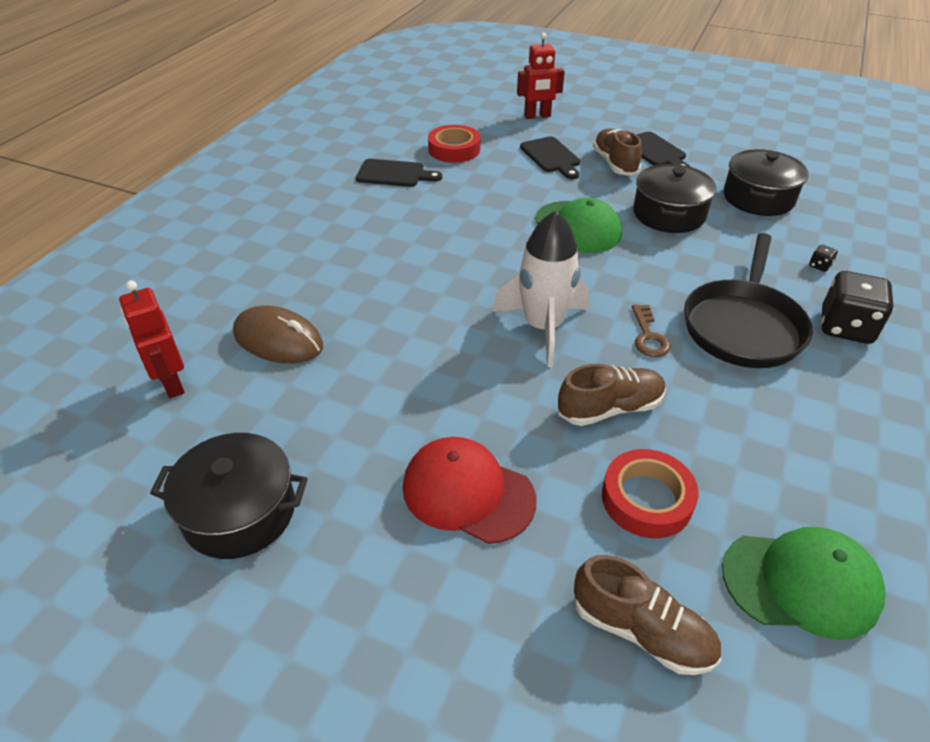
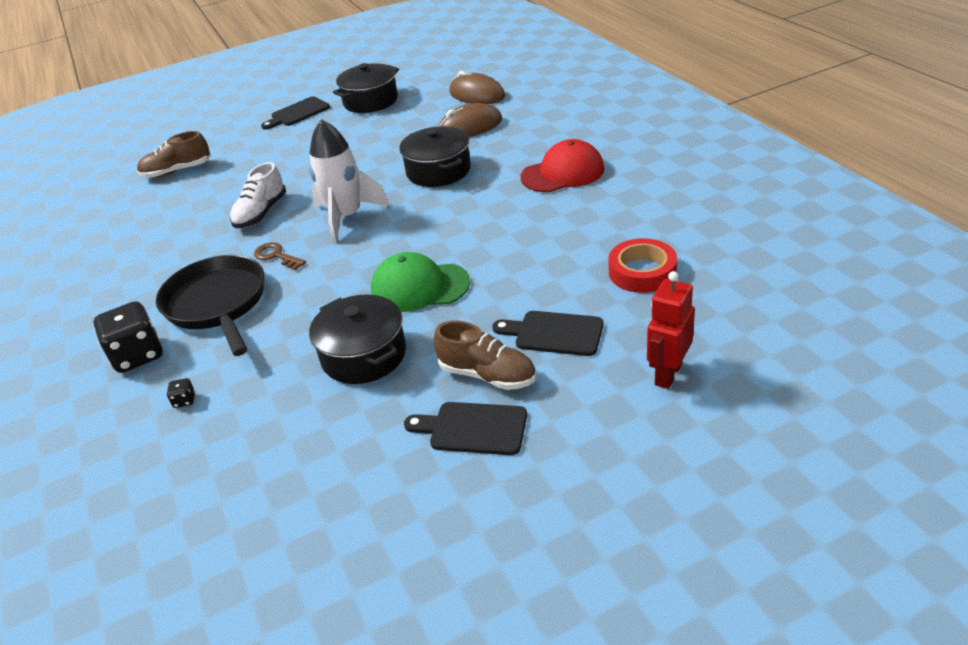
camera: 135 degrees right, 5 degrees down
red robot [119,280,185,398] -> brown mouse [449,71,505,104]
black cutting board [356,159,442,187] -> black cutting board moved to [261,96,330,130]
red cap [403,437,537,544] -> red cap moved to [521,139,604,192]
brown shoe [558,364,666,426] -> white shoe [230,162,286,228]
red tape [602,449,699,538] -> none
green cap [722,527,885,640] -> none
black pot [723,149,809,216] -> black pot moved to [399,126,471,187]

